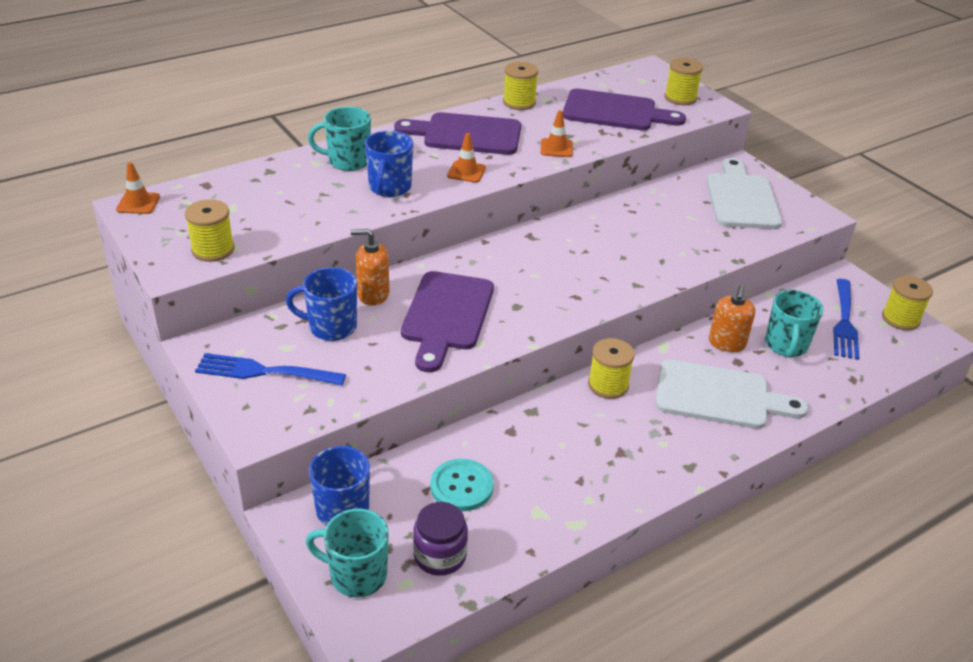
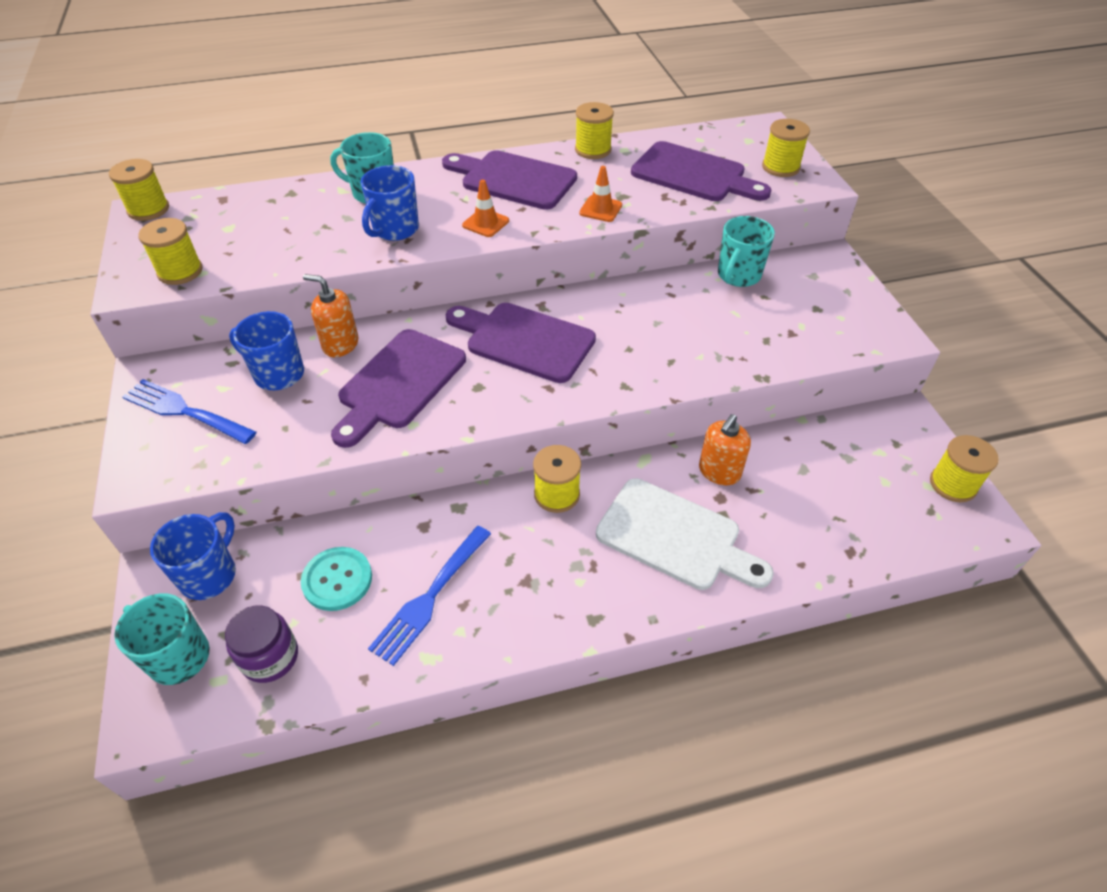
camera: 20 degrees right, 10 degrees up
orange traffic cone [116,162,160,214] -> yellow spool [109,159,169,221]
white cutting board [706,158,782,229] -> none
turquoise mug [765,290,823,358] -> turquoise mug moved to [718,216,775,287]
blue fork [833,279,859,360] -> blue fork moved to [368,526,491,666]
none -> purple cutting board [446,303,596,383]

